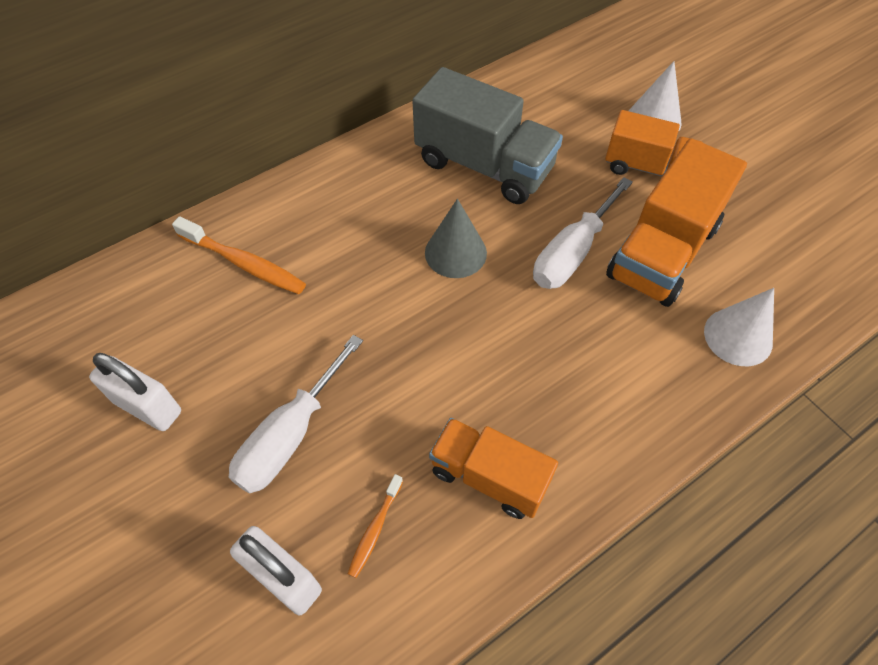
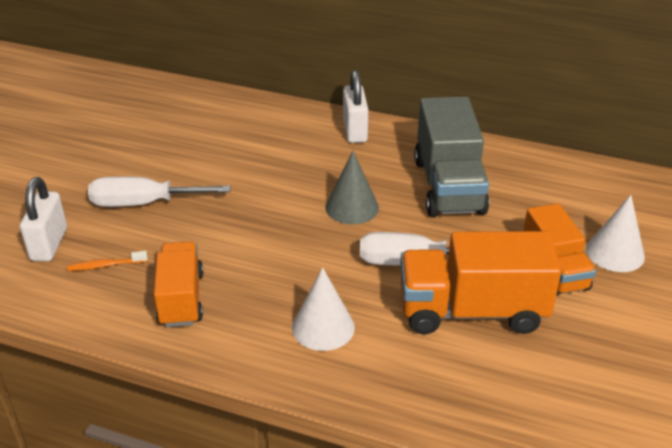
camera: 55 degrees right, 20 degrees down
white padlock [89,353,181,431] -> white padlock moved to [343,70,369,143]
orange toothbrush [172,216,306,294] -> none
white cone [704,288,774,366] -> white cone moved to [292,267,355,351]

